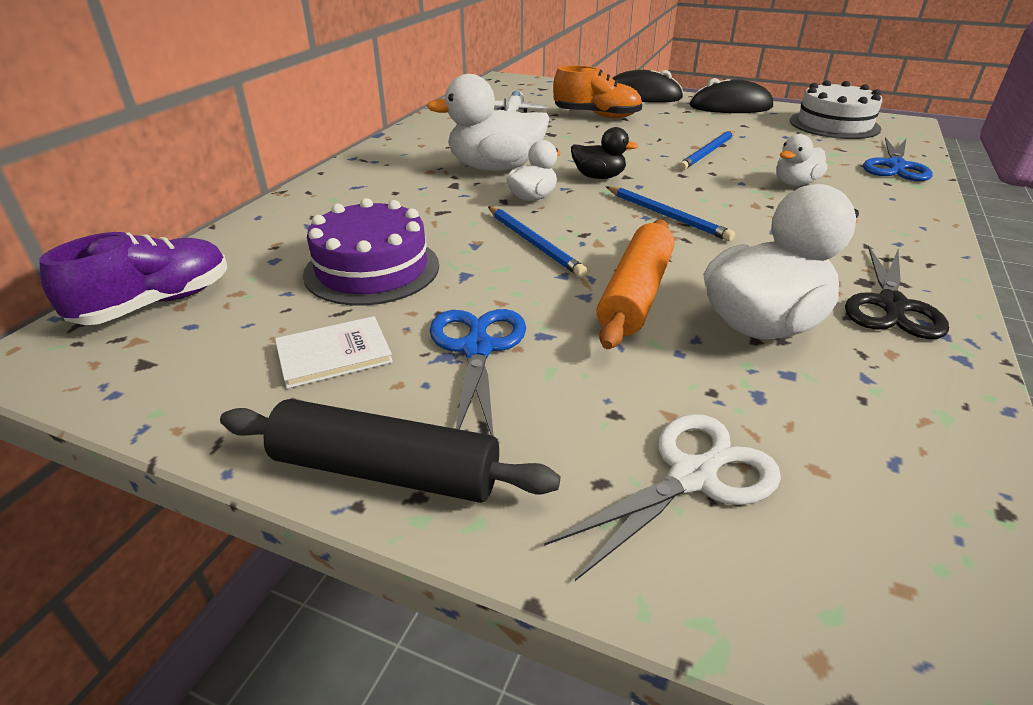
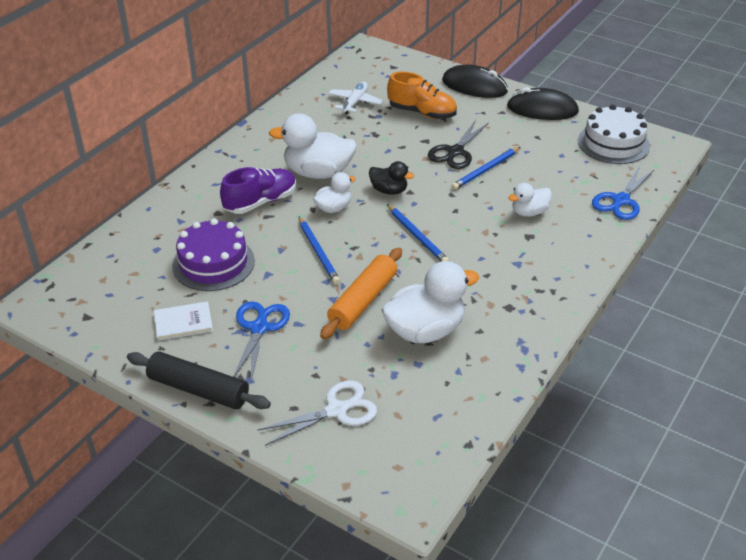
camera: 10 degrees right, 5 degrees up
purple shoe [39,232,227,325] -> purple shoe moved to [220,167,296,214]
black scissors [845,246,949,339] -> black scissors moved to [428,120,488,169]

